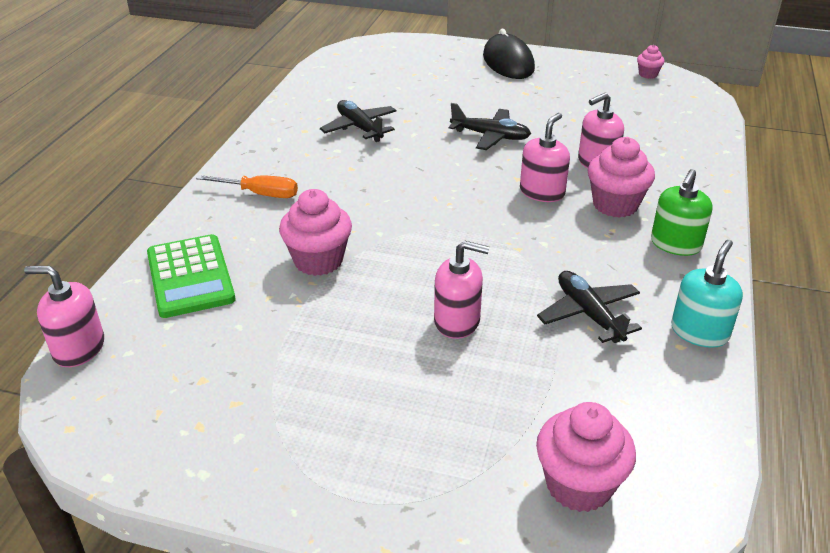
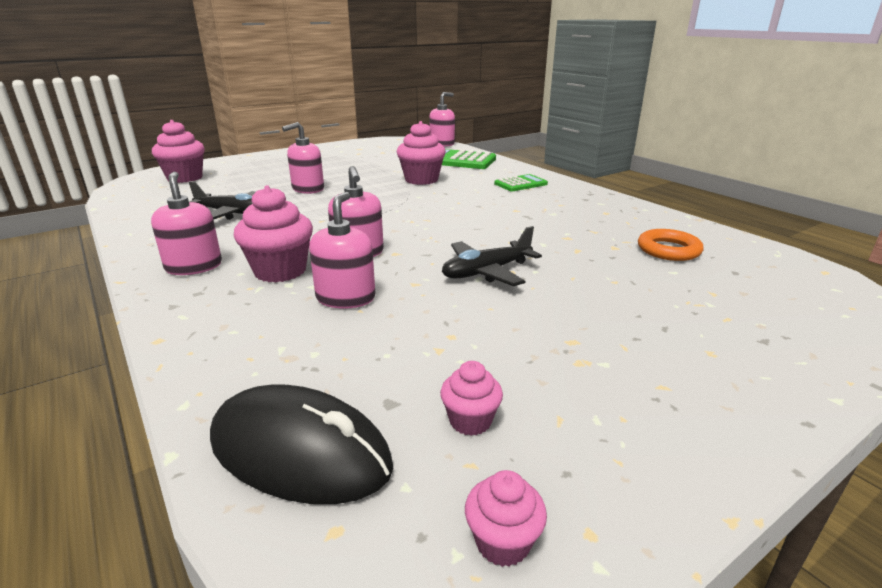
camera: 130 degrees right, 10 degrees down
orange screwdriver [196,175,298,198] -> green calculator [494,174,548,191]
black plane [320,100,397,142] -> none
black mouse [483,29,535,79] -> black mouse moved to [210,385,393,504]
green soap dispenser [651,169,713,256] -> pink soap dispenser [151,172,222,275]
turquoise soap dispenser [671,240,743,348] -> none
none -> pink cupcake [440,361,503,436]
none -> orange ring [638,229,703,261]

